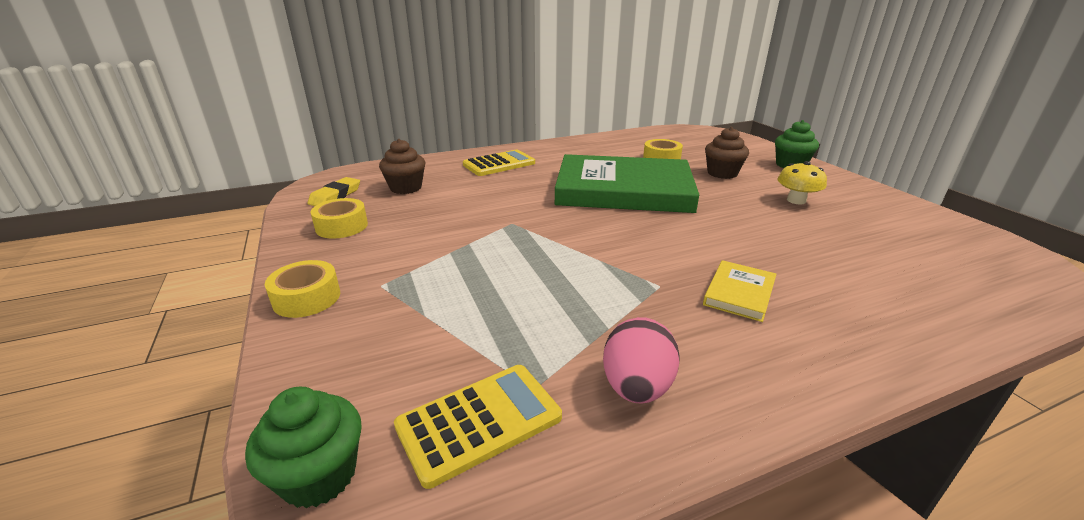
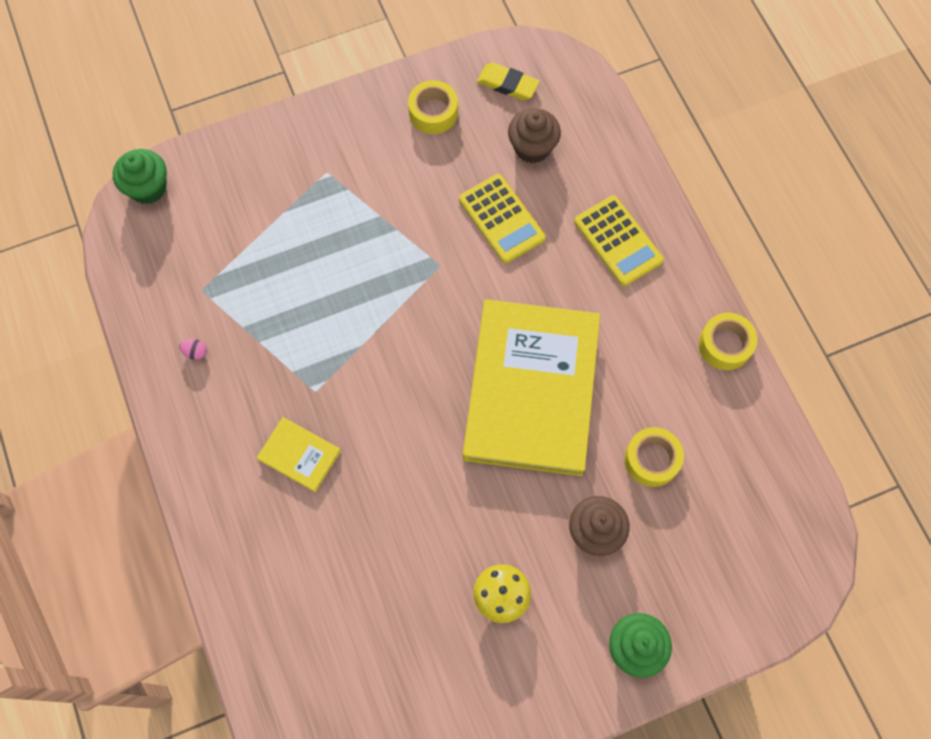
camera: 90 degrees right, 40 degrees up
yellow tape [265,260,340,318] -> yellow tape moved to [699,313,757,370]
yellow calculator [394,365,562,489] -> yellow calculator moved to [459,174,546,263]
green book [555,154,699,213] -> yellow book [463,299,600,476]
pink egg [603,317,679,404] -> pink egg [179,339,207,360], size x0.42

